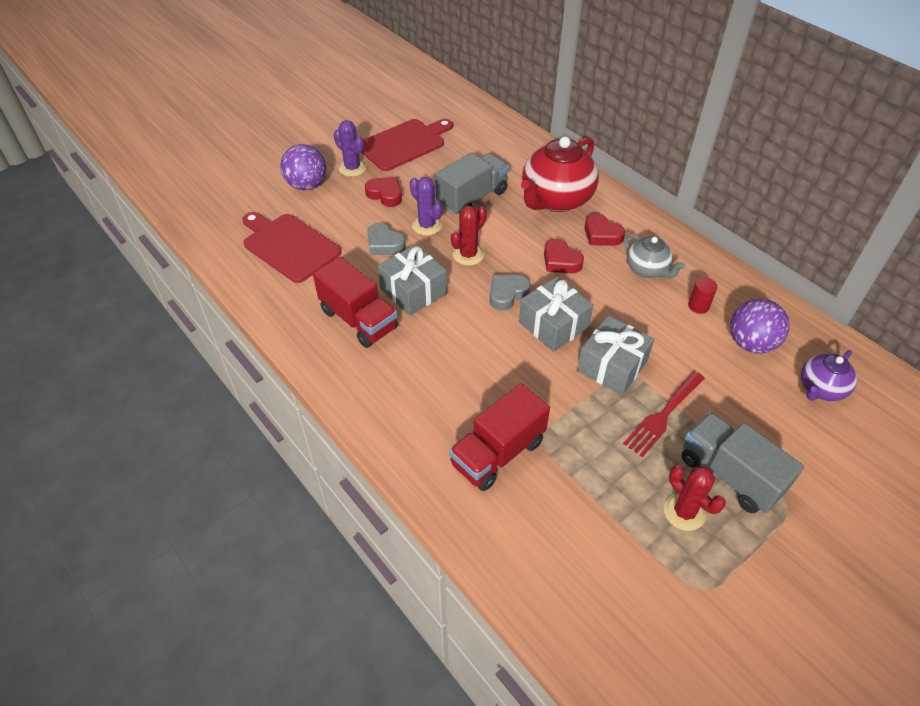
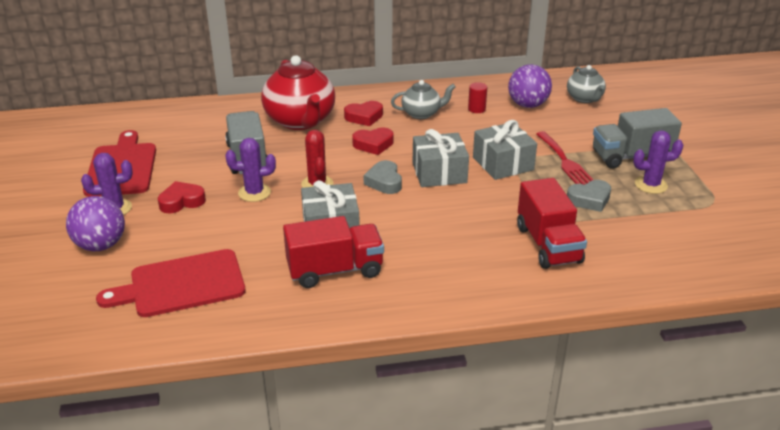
camera: 60 degrees left, 15 degrees down
grey heart [367,223,406,255] -> grey heart moved to [567,180,611,212]
red cactus [664,465,726,531] -> purple cactus [633,130,683,194]
purple teapot [801,350,857,401] -> grey teapot [567,65,606,103]

